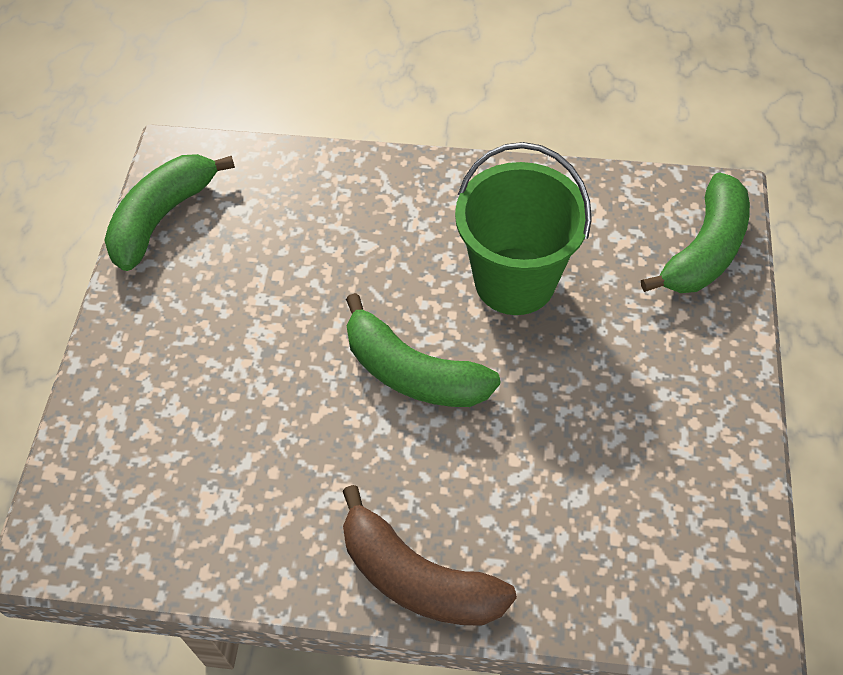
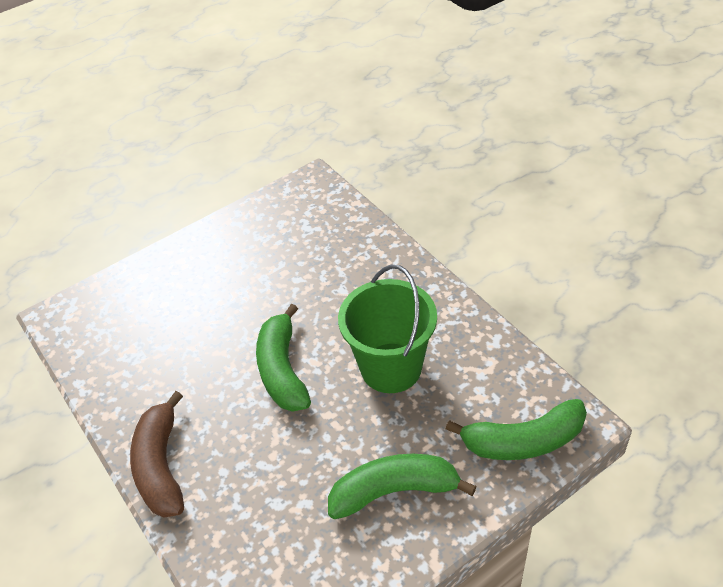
camera: 50 degrees right, 10 degrees down
green banana [104,154,235,271] -> green banana moved to [328,454,476,519]

